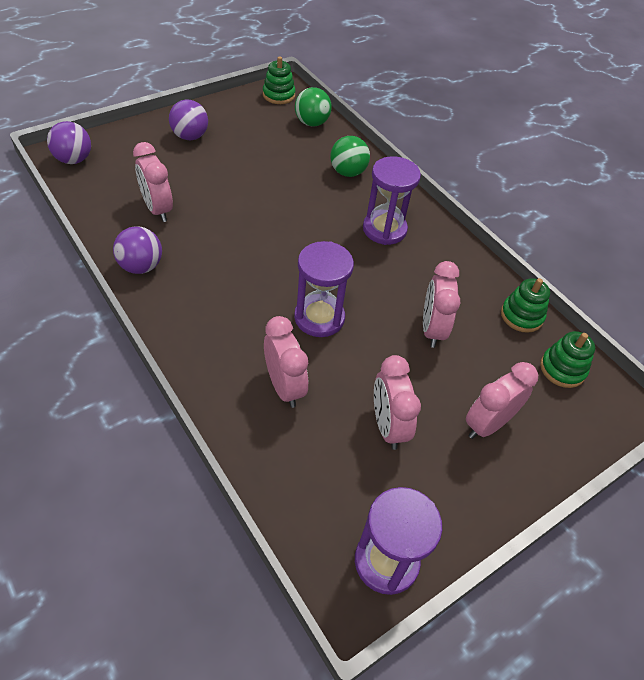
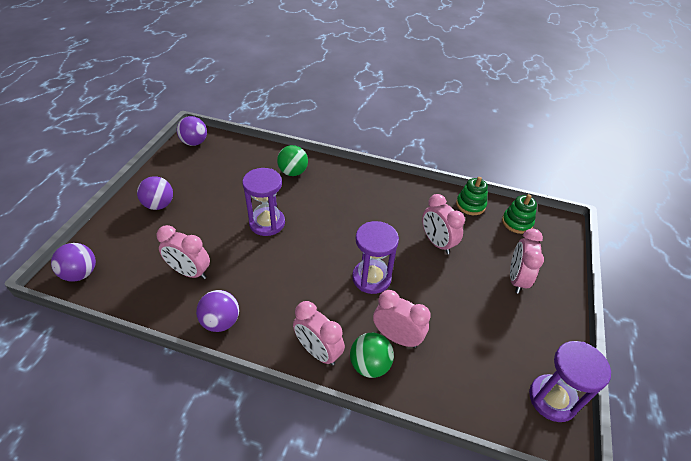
camera: 35 degrees left, 5 degrees down
green stacking toy [263,56,295,104] -> purple ball [177,116,207,146]
green ball [295,87,332,127] -> green ball moved to [350,333,394,378]
purple hourglass [363,156,421,245] -> purple hourglass moved to [242,168,285,236]
pink clock [374,355,421,450] -> pink clock moved to [293,301,345,366]

